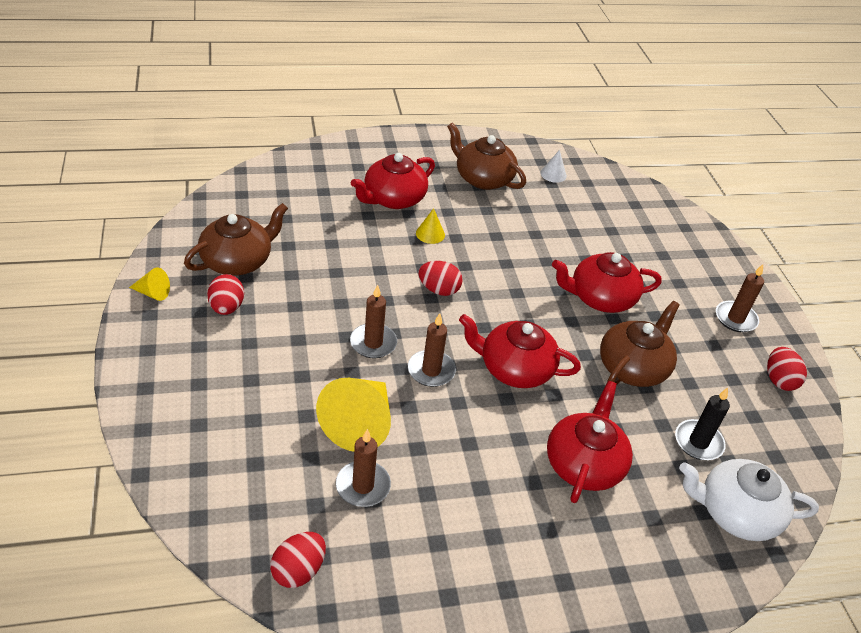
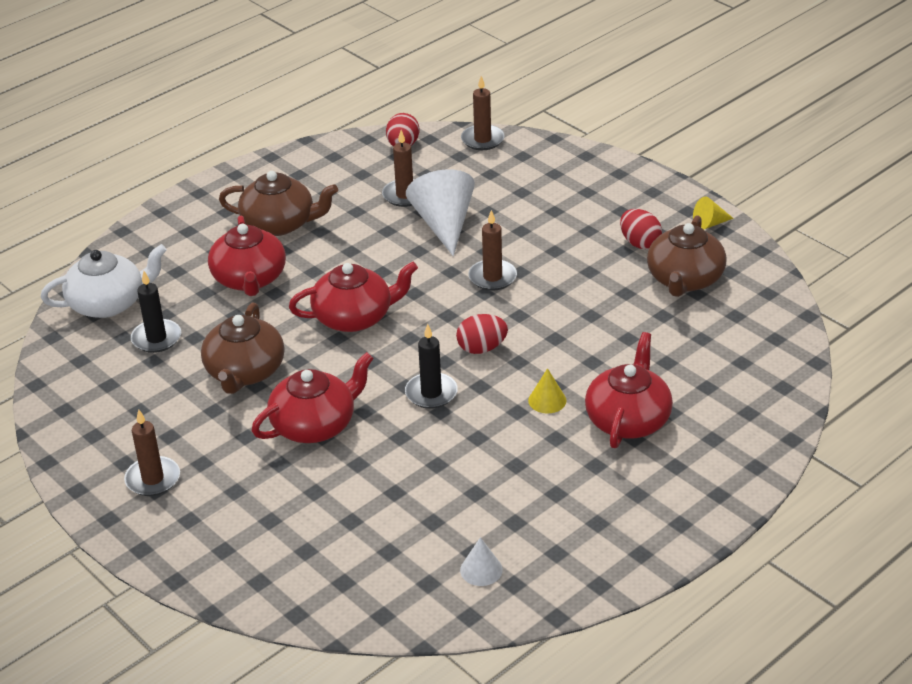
camera: 155 degrees right, 5 degrees down
yellow cone [316,378,391,452] -> white cone [406,170,475,256]
brown candle [408,313,456,387] -> brown candle moved to [461,76,505,150]
brown teapot [447,123,526,190] -> brown teapot moved to [219,171,338,236]
red egg [767,347,807,391] -> none
none -> black candle [405,324,458,409]

